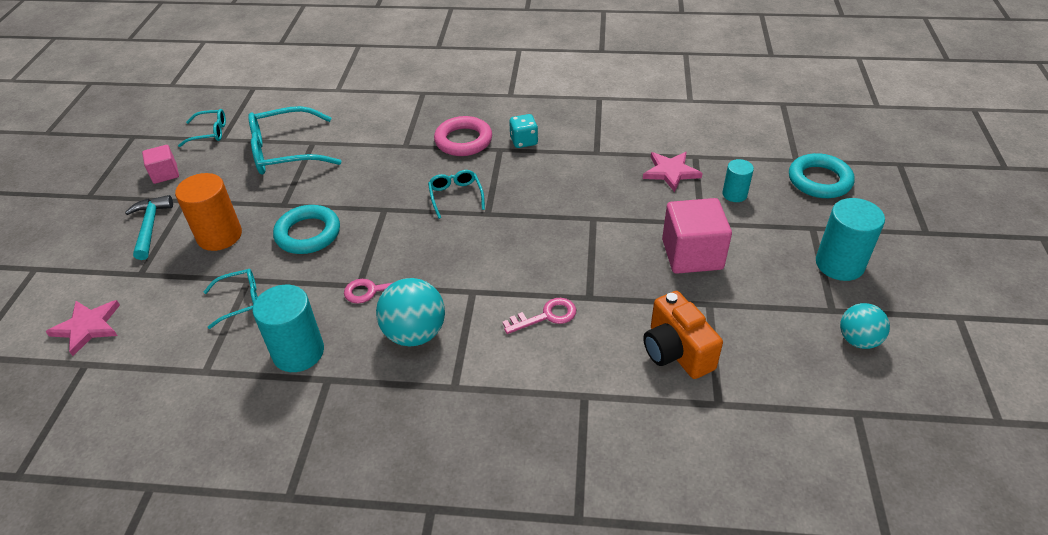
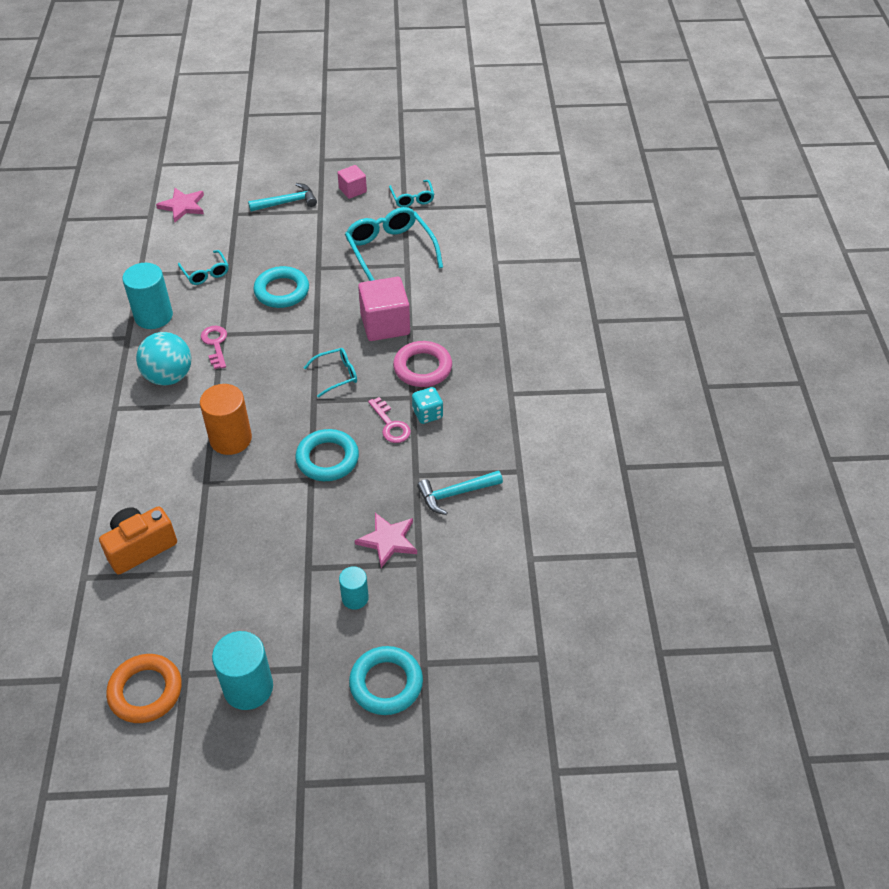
camera: 80 degrees right, 5 degrees up
orange cylinder [175,173,242,251] -> orange cylinder moved to [200,384,252,455]
pink key [502,298,576,334] -> pink key moved to [368,397,411,443]
pink cube [662,198,732,274] -> pink cube moved to [358,277,410,341]
turquoise ball [840,303,890,349] -> orange ring [106,654,182,723]
none -> turquoise ring [295,429,359,481]
none -> turquoise hammer [417,470,503,515]

